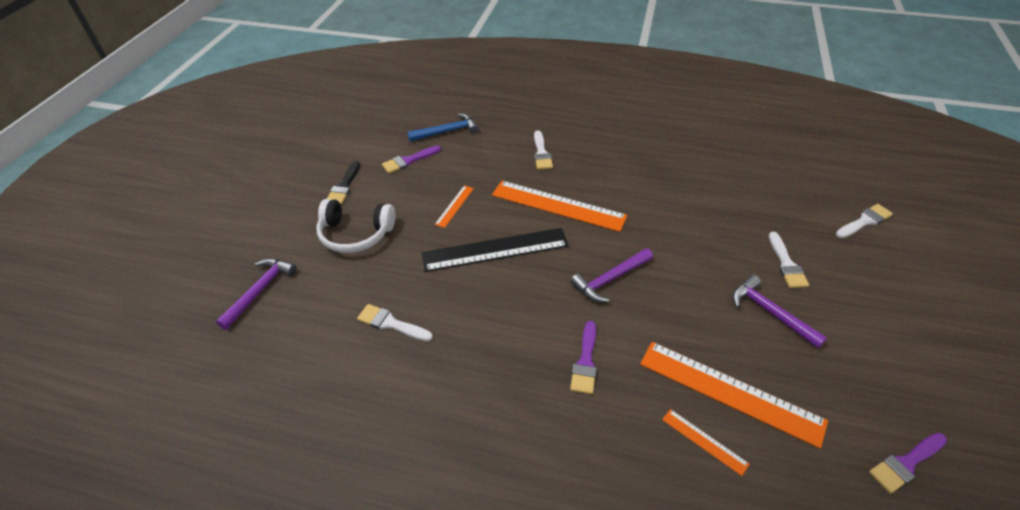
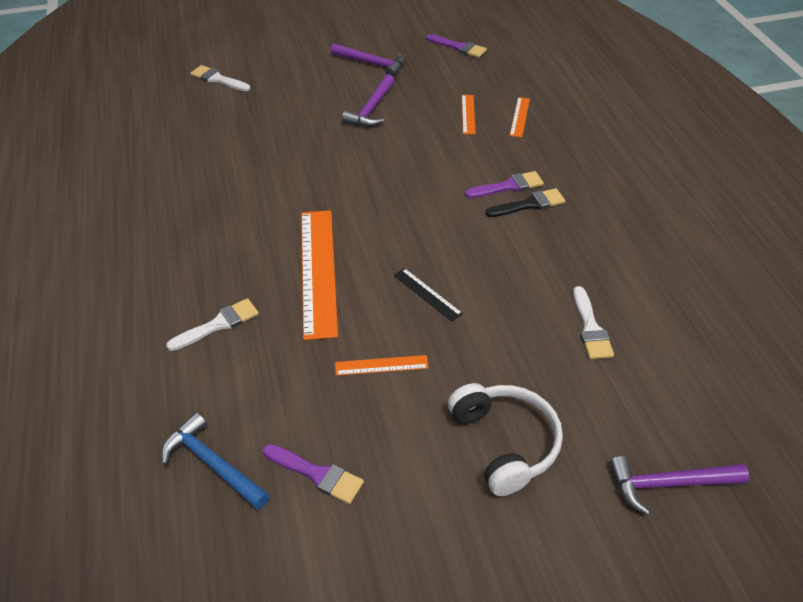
camera: 120 degrees left, 0 degrees up
black brush [327,161,360,204] -> black brush moved to [485,188,565,217]
black ruler [421,228,569,272] -> black ruler [394,268,463,322], size x0.47
purple hammer [570,248,653,302] -> purple hammer moved to [331,44,405,77]
orange ruler [640,342,828,449] -> orange ruler [462,95,476,134], size x0.47
white brush [769,232,809,288] -> none

